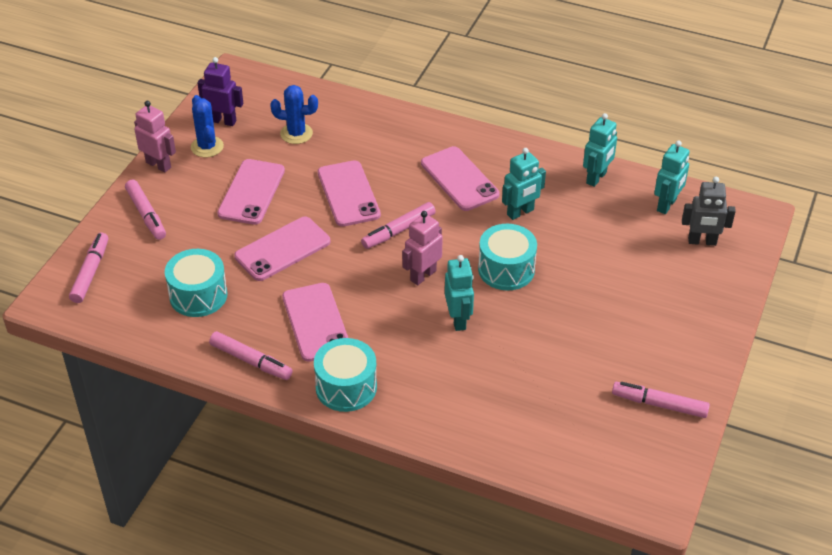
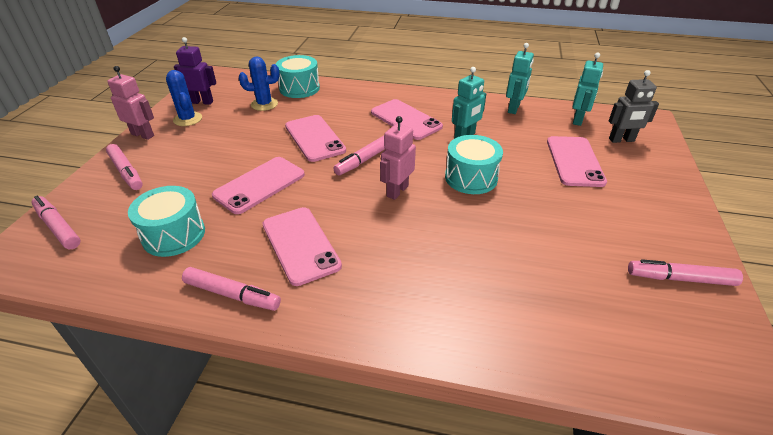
camera: 10 degrees left, 5 degrees down
pink marker [69,233,108,303] -> pink marker turned 45 degrees counterclockwise [31,196,81,249]
pink phone [217,159,285,225] -> pink phone moved to [547,136,607,187]
turquoise drum [314,338,377,412] -> turquoise drum moved to [276,55,320,98]
turquoise robot [445,255,474,331] -> none

